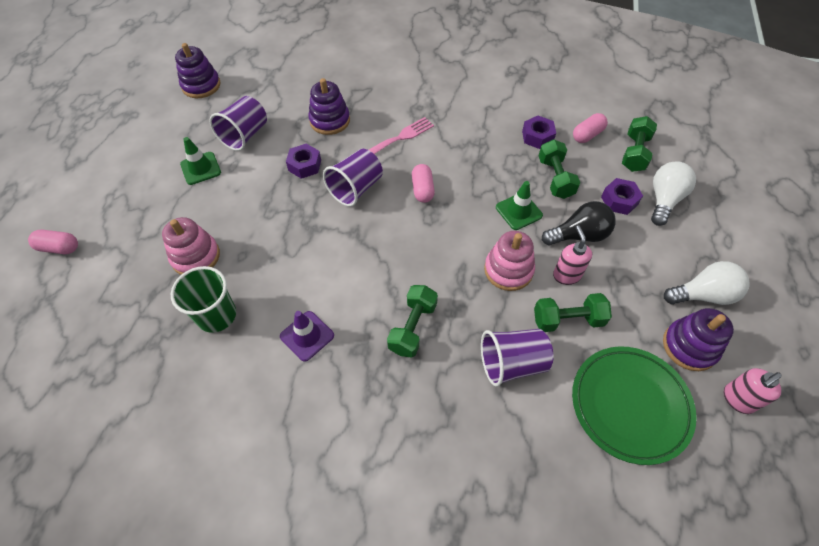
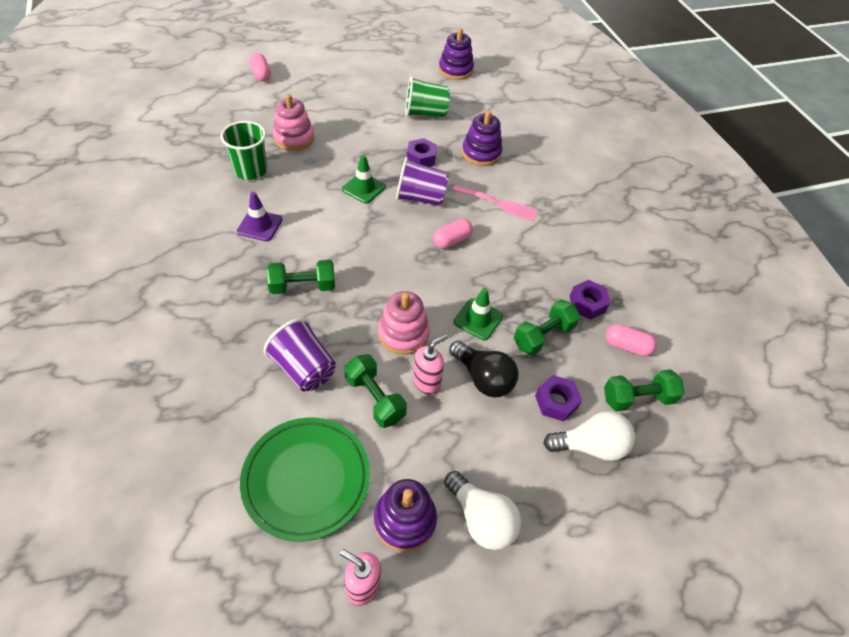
camera: 55 degrees right, 5 degrees down
green traffic cone [180,137,221,185] -> green traffic cone moved to [342,155,386,204]
purple cup [209,96,267,151] -> green cup [405,76,450,118]

